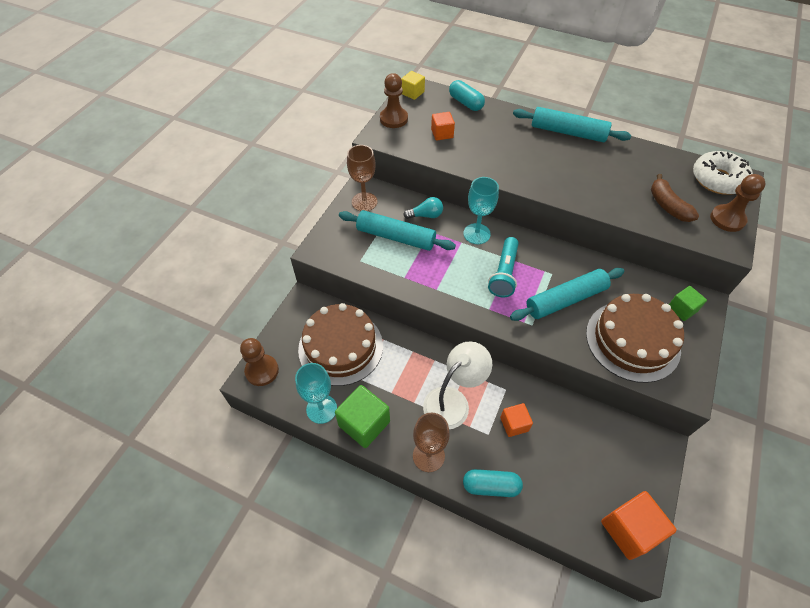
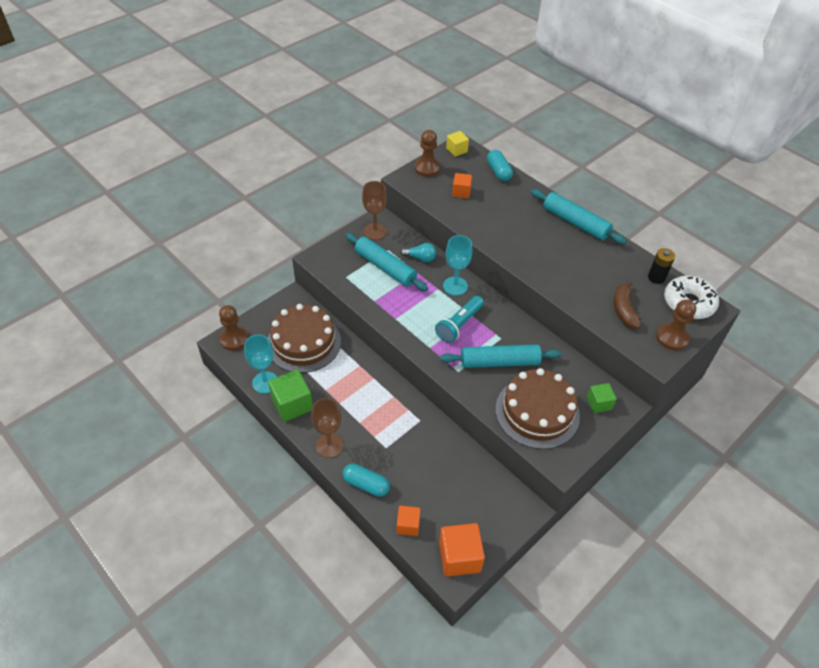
camera: 20 degrees right, 5 degrees down
white lamp [423,341,492,429] -> none
orange cube [500,403,533,437] -> orange cube moved to [396,506,421,536]
none -> black battery [648,248,675,284]

